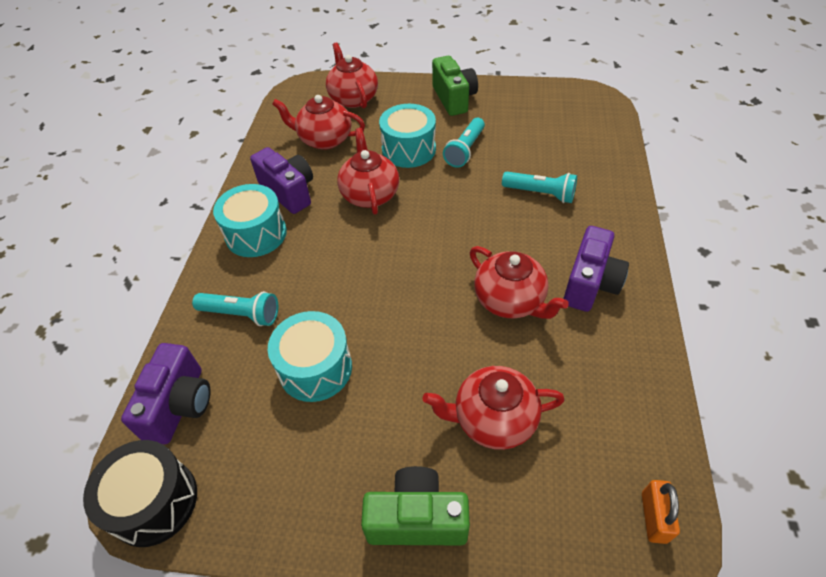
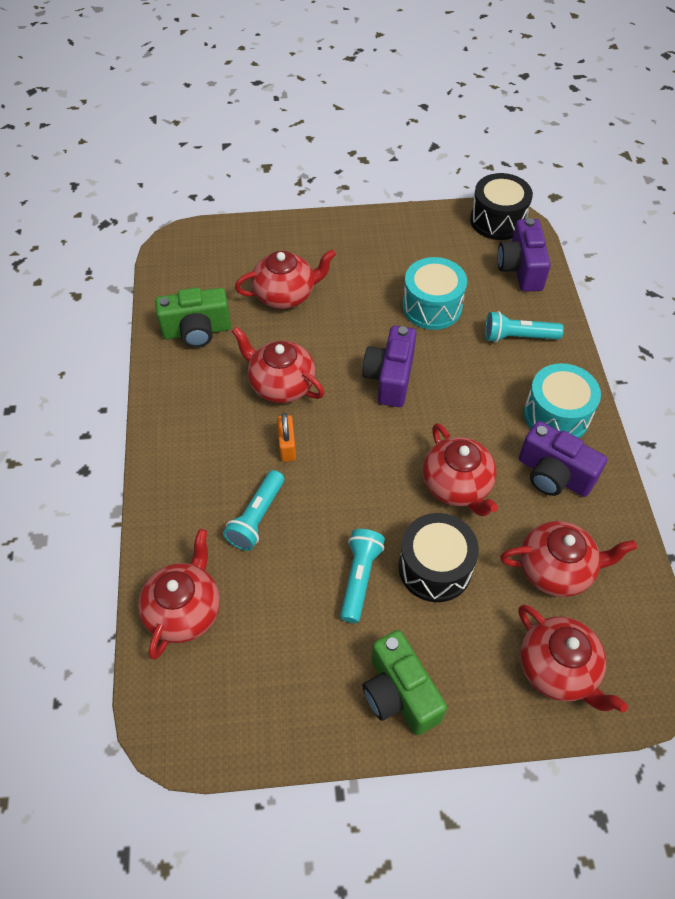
camera: 165 degrees right, 5 degrees up
green camera [361,466,470,545] -> green camera moved to [155,287,231,348]
turquoise drum [379,104,436,168] -> black drum [399,513,479,602]
turquoise flashlight [502,172,577,203] -> turquoise flashlight turned 75 degrees counterclockwise [223,470,284,551]
purple camera [563,226,629,312] -> purple camera moved to [362,326,416,407]
orange padlock [642,480,680,544] -> orange padlock moved to [277,413,296,462]
none -> red teapot [138,529,220,660]

